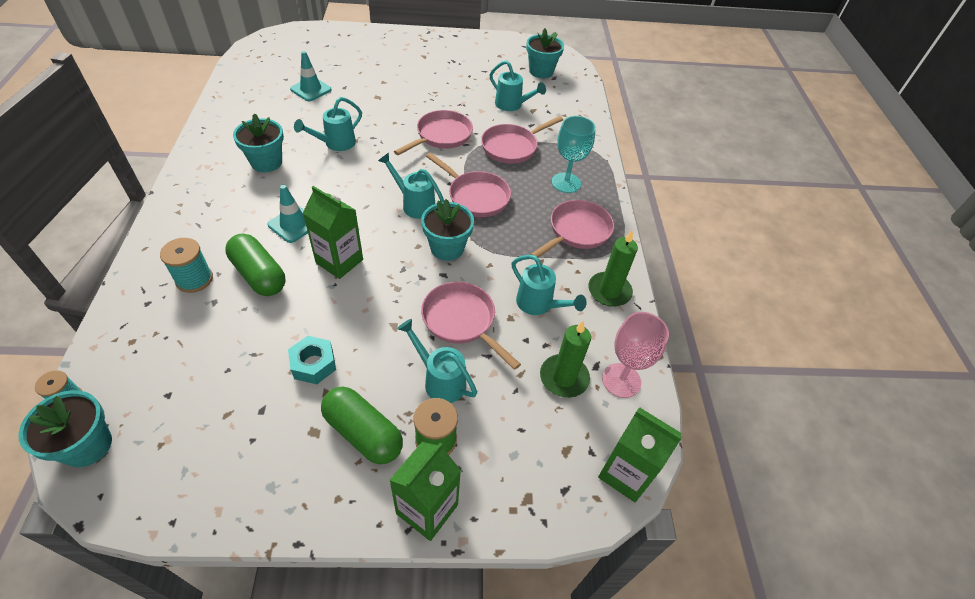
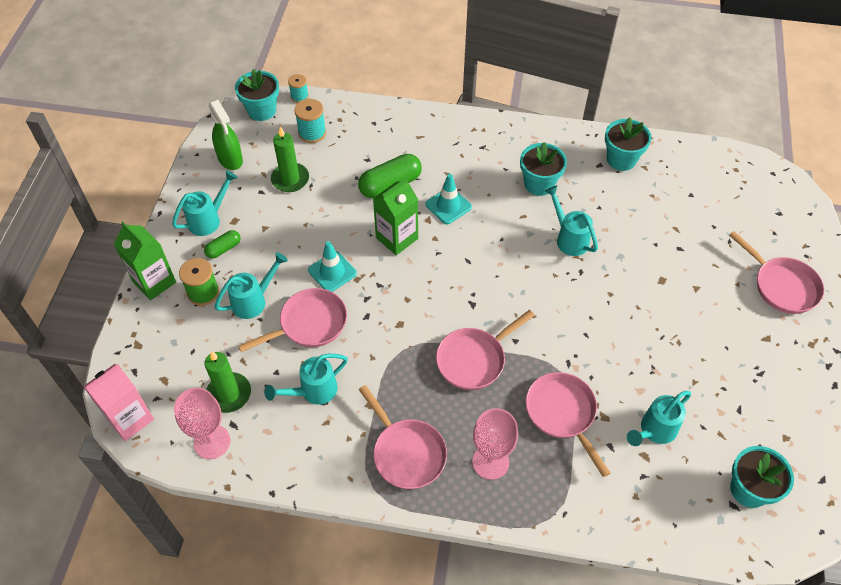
camera: 105 degrees right, 5 degrees up
turquoise spool [160,238,213,293] -> turquoise spool moved to [294,99,326,143]
turquoise nut [288,336,336,384] -> none
turquoise traffic cone [290,51,332,101] -> turquoise traffic cone moved to [308,241,357,292]
green capsule [321,386,403,464] -> green capsule [204,230,241,258], size x0.55
turquoise watering can [378,153,444,219] -> turquoise watering can moved to [172,170,238,236]
pink pan [394,110,473,155] -> pink pan moved to [729,231,824,314]
turquoise flower pot [421,199,474,261] -> turquoise flower pot moved to [605,117,652,171]
turquoise goblet [552,116,596,193] -> pink goblet [472,408,518,480]
green candle [588,230,638,307] -> green candle moved to [271,126,309,192]
green carton [598,407,682,502] -> pink carton [83,364,154,441]
none -> green spray bottle [209,100,243,170]

